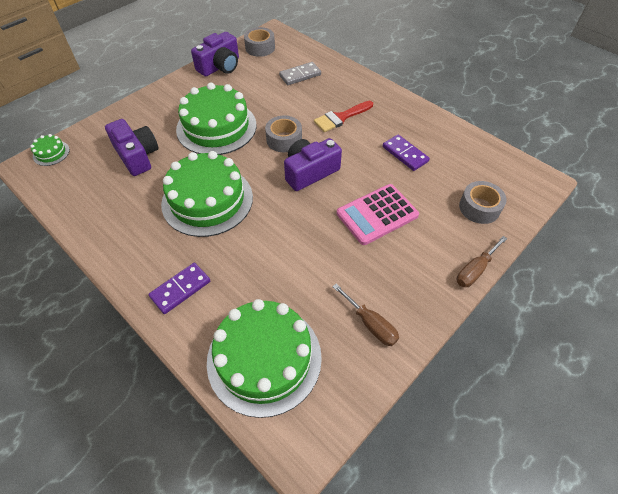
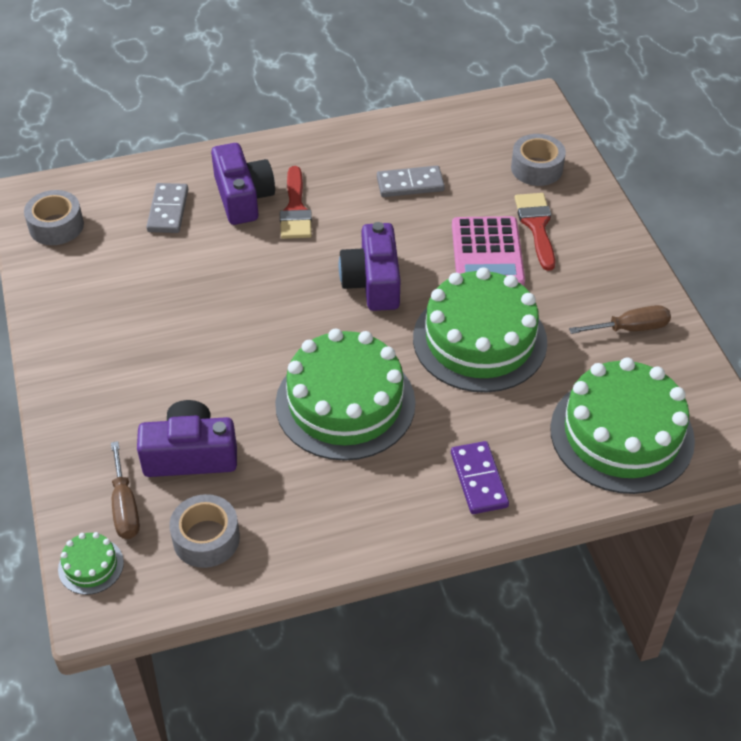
camera: 60 degrees left, 5 degrees down
green cake [176,82,256,155] -> green cake moved to [413,267,547,392]
purple camera [191,32,239,77] -> purple camera moved to [211,143,275,225]
grey tape [265,116,302,152] -> grey tape moved to [169,494,240,568]
purple domino [383,135,430,171] -> grey domino [377,166,445,197]
brown screwdriver [456,236,507,287] -> brown screwdriver moved to [111,441,140,539]
none -> red brush [515,193,555,271]

